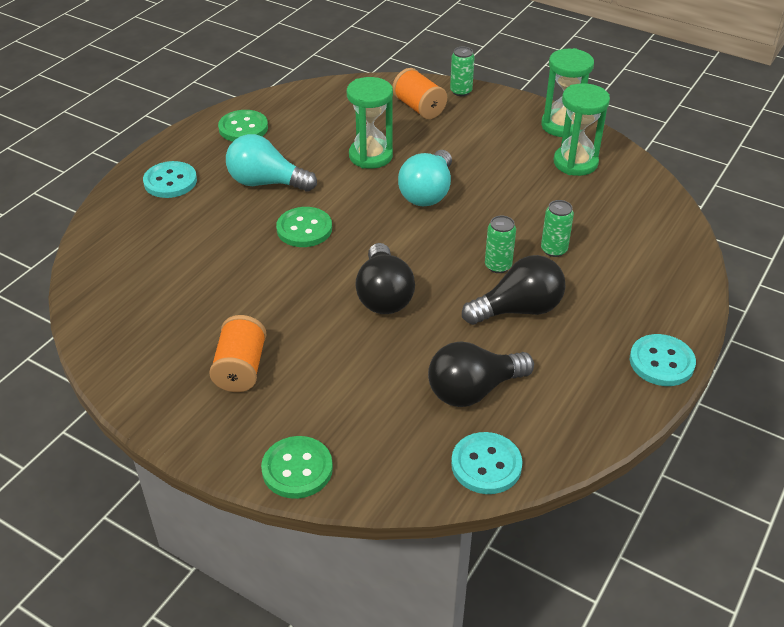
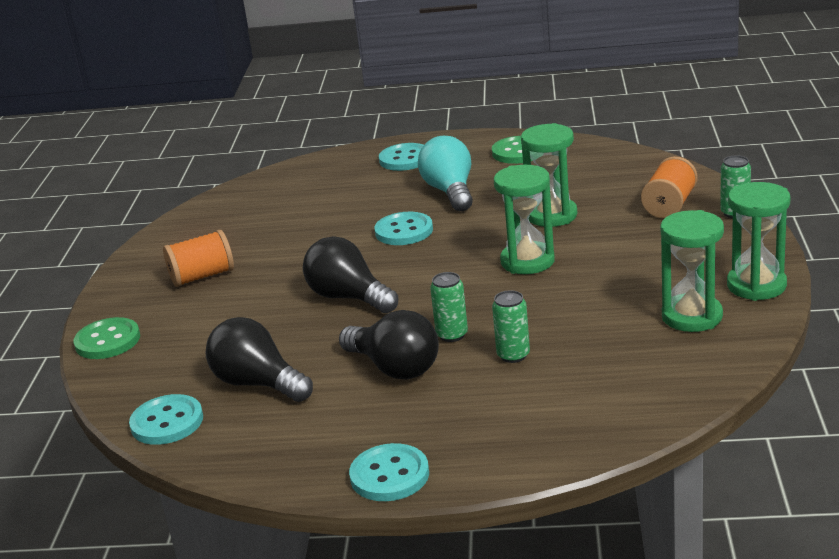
camera: 65 degrees right, 15 degrees down
green button [276,207,332,247] -> turquoise button [374,212,433,245]
black light bulb [355,243,415,314] -> black light bulb turned 75 degrees clockwise [303,236,398,313]
turquoise light bulb [398,150,452,207] -> green hourglass [494,165,555,274]

